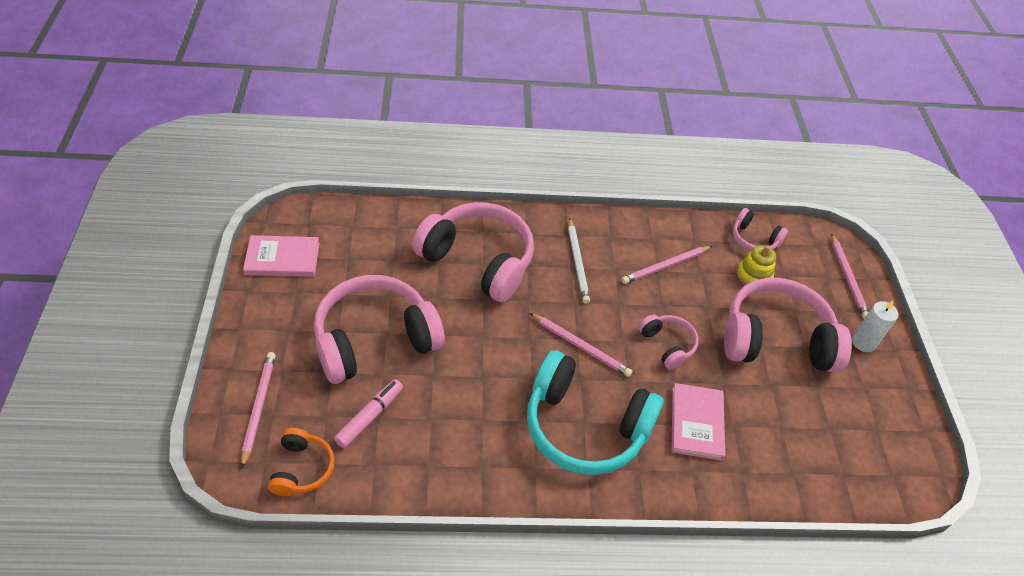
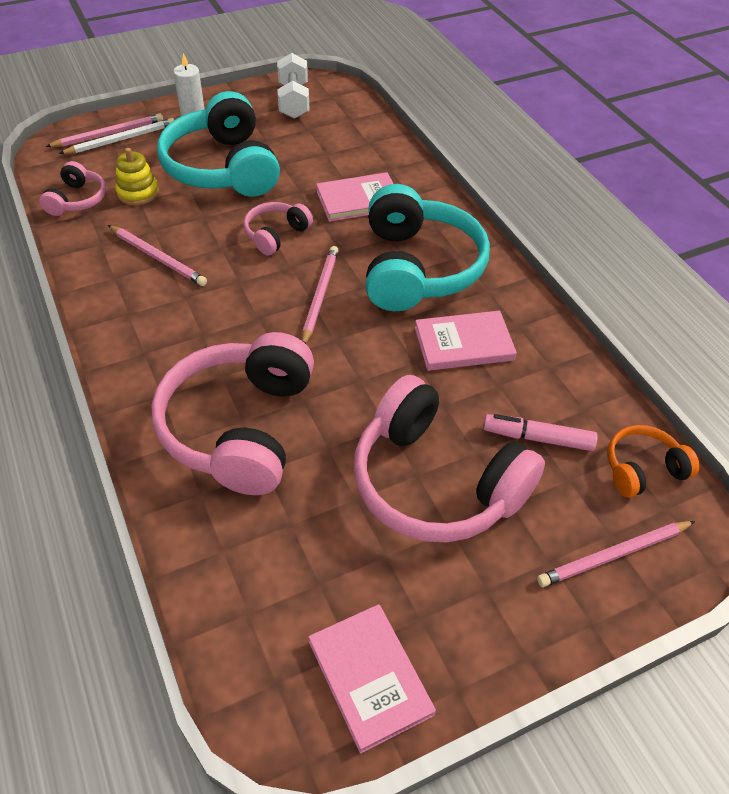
camera: 110 degrees left, 0 degrees up
white pencil [568,218,590,304] -> white pencil moved to [59,118,174,154]
pink headphones [724,278,852,373] -> turquoise headphones [157,91,280,197]
none -> white dumbbell [277,53,310,119]
none -> pink book [415,310,517,371]

